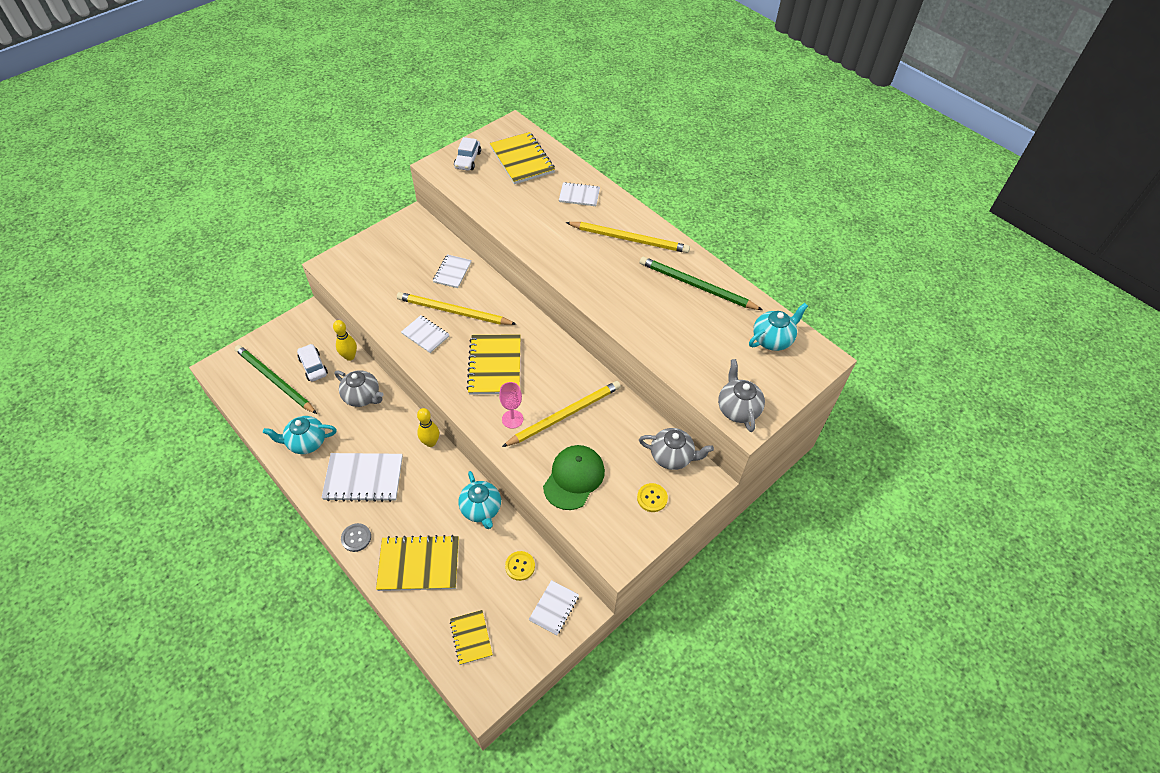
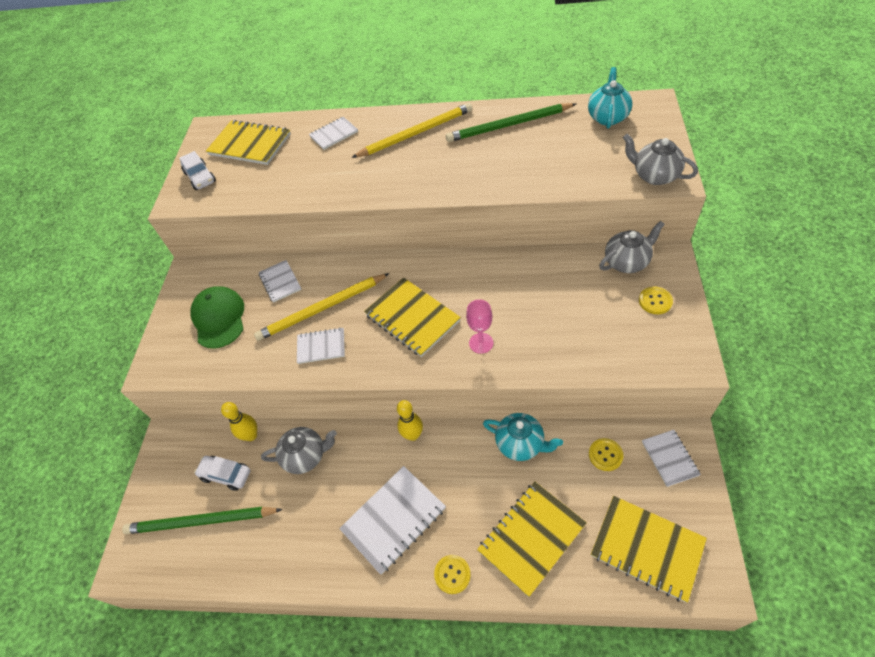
camera: 35 degrees left, 0 degrees up
turquoise teapot [263,416,337,454] -> none
grey button [341,523,371,552] -> yellow button [434,555,471,594]
yellow notebook [450,610,493,665] -> yellow notebook [591,496,707,603], size x1.72
yellow pencil [502,381,621,447] -> none
green cap [543,445,605,510] -> green cap moved to [190,286,244,348]

